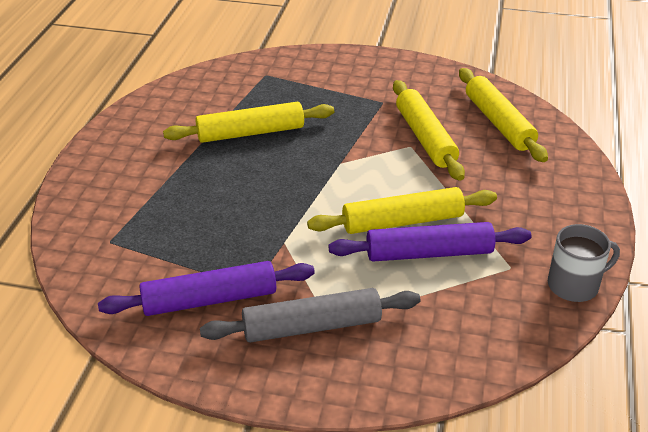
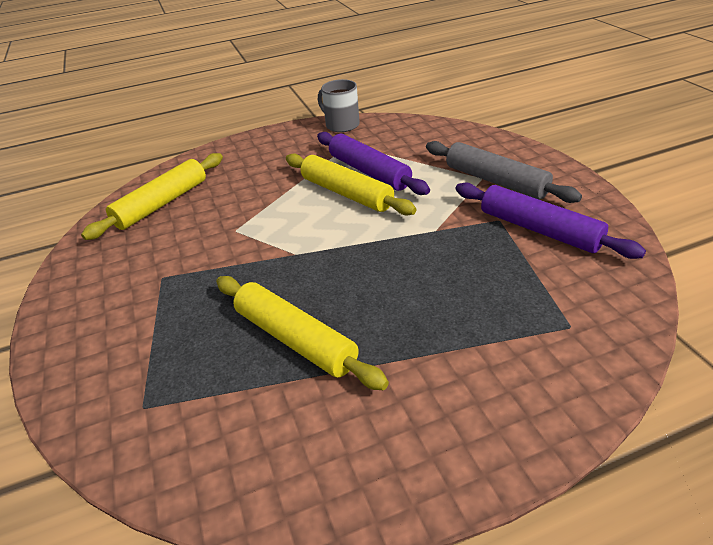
camera: 120 degrees left, 0 degrees up
yellow rolling pin [393,80,465,181] -> none

